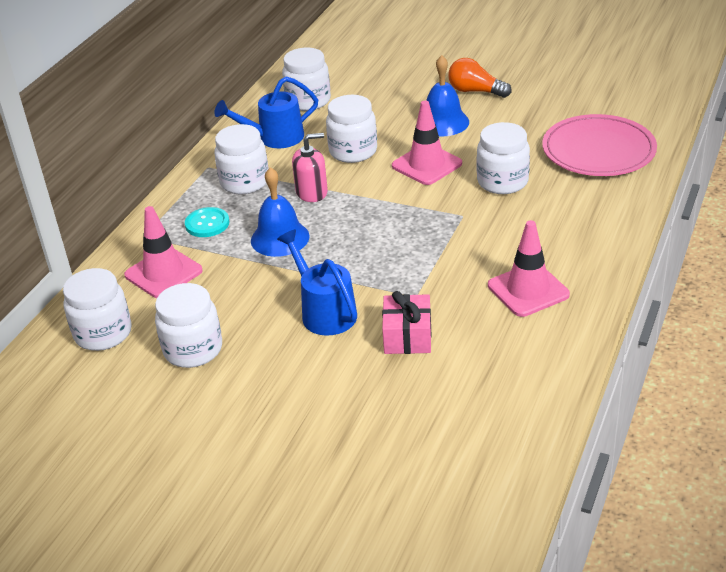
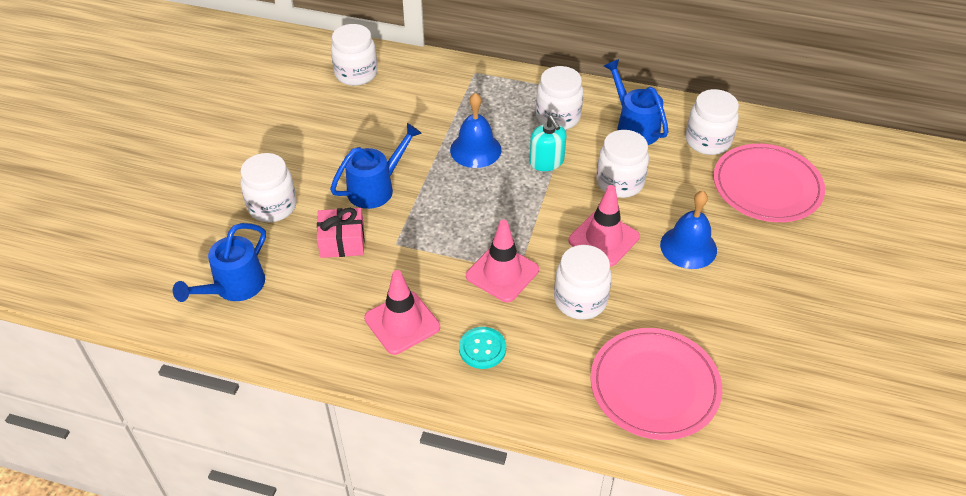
camera: 80 degrees right, 10 degrees up
pink traffic cone [124,206,203,298] -> pink traffic cone moved to [466,220,539,303]
white jar [155,283,222,368] -> white jar moved to [240,153,297,222]
turquoise button [185,207,229,237] -> turquoise button moved to [459,327,506,369]
pink soap dispenser [292,133,328,202] -> turquoise soap dispenser [529,116,566,171]
orange light bulb [448,58,512,98] -> none
none -> blue watering can [173,223,266,302]
none -> pink plate [714,144,825,222]

